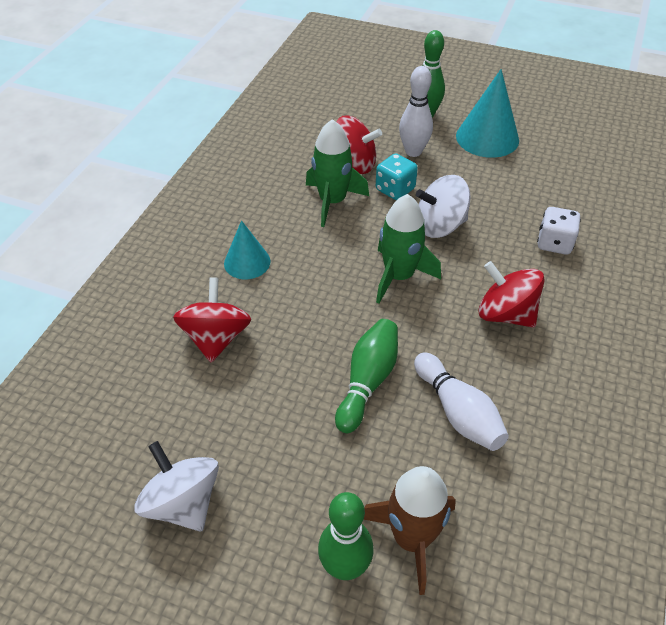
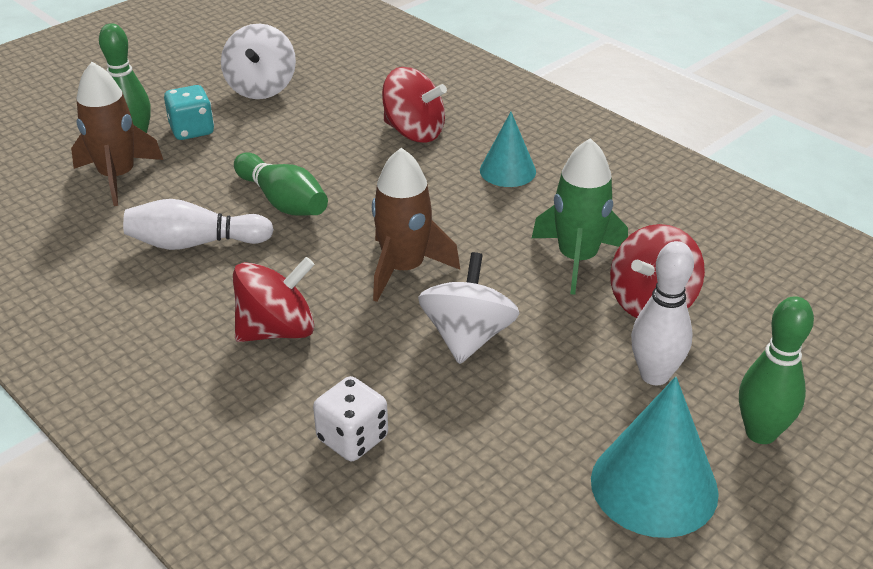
camera: 115 degrees right, 10 degrees down
white spinning top [134,441,219,531] -> white spinning top turned 105 degrees clockwise [221,24,296,99]
turquoise dice [376,153,418,200] -> turquoise dice moved to [164,85,214,140]
green rocket [376,194,441,303] -> brown rocket [372,148,460,302]

